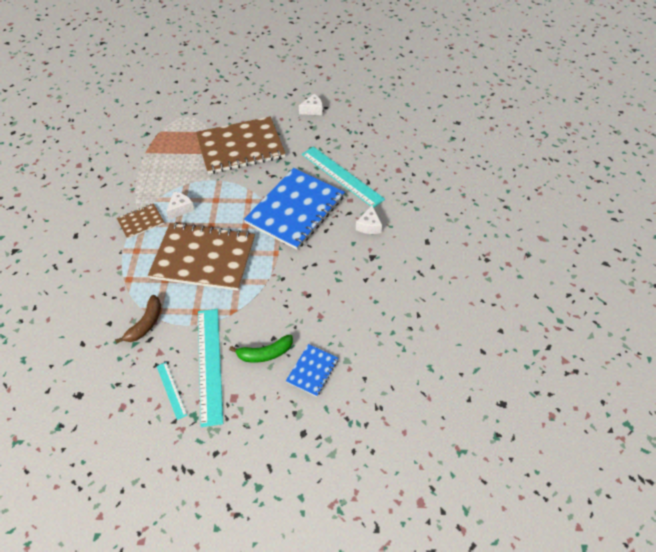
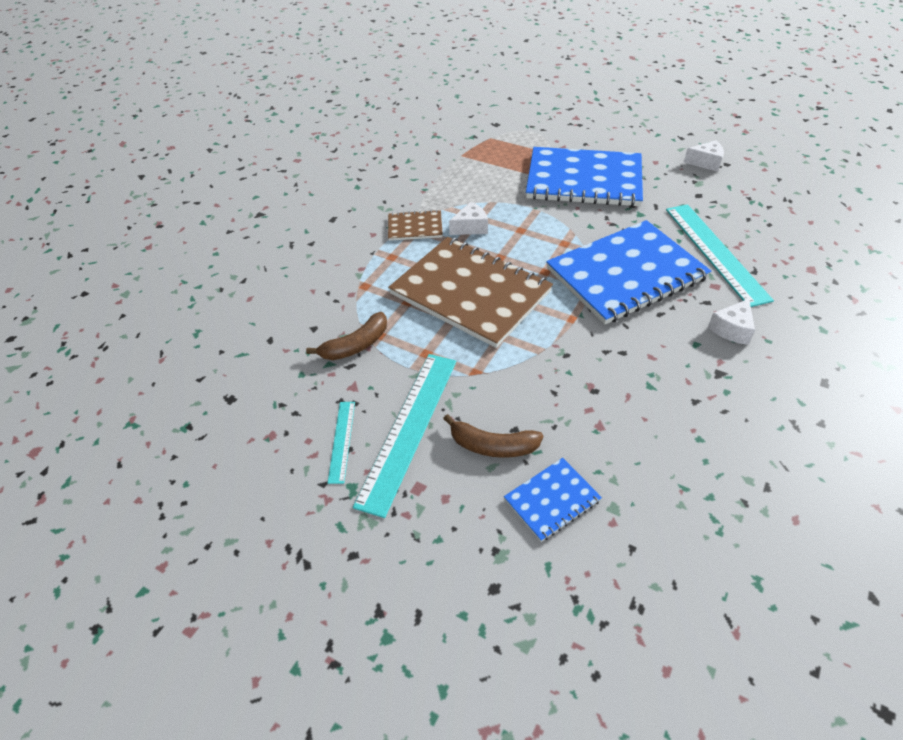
camera: 30 degrees right, 5 degrees down
brown notebook [196,116,286,174] -> blue notebook [526,147,643,207]
green banana [229,335,293,363] -> brown banana [443,414,543,458]

